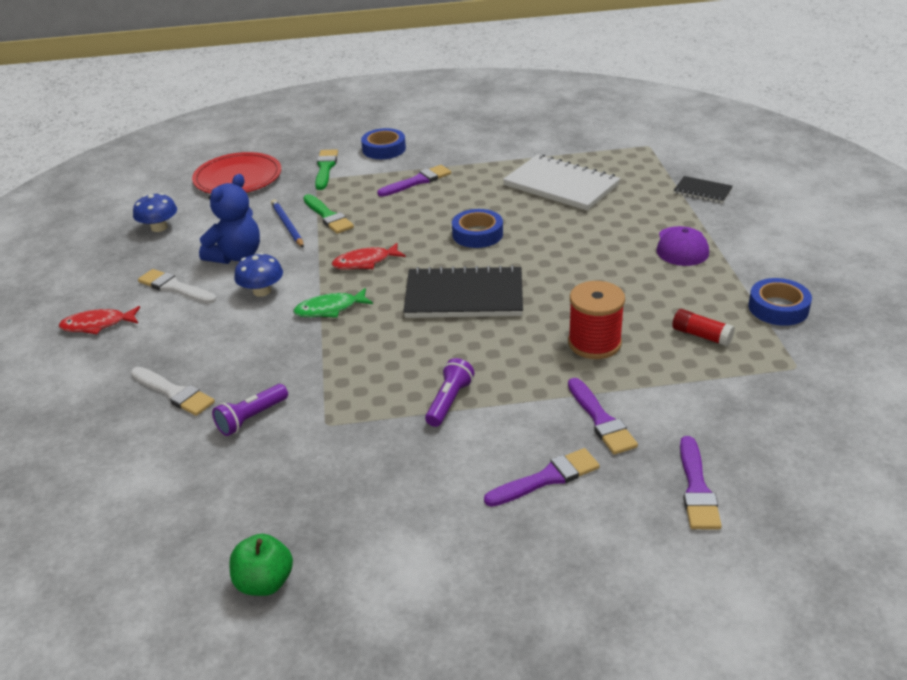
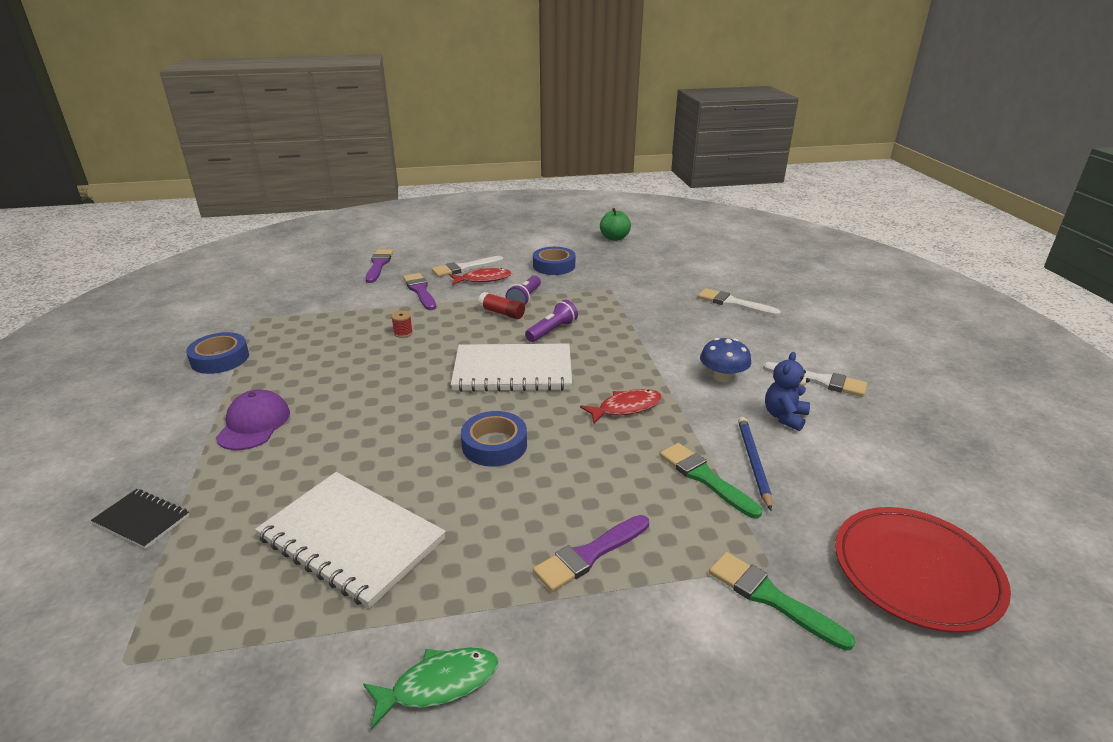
camera: 175 degrees right, 5 degrees down
red fish [59,306,140,334] -> red fish moved to [450,268,511,285]
blue mushroom [133,193,177,232] -> none
blue teddy bear [199,174,260,264] -> blue teddy bear [765,352,810,431], size x0.66
purple flashlight [212,384,288,436] -> purple flashlight moved to [525,300,578,342]
blue pencil [271,199,304,248] -> blue pencil turned 150 degrees counterclockwise [738,417,772,510]
green fish [293,288,373,318] -> green fish moved to [363,647,498,729]
green brush [315,149,338,190] -> green brush turned 135 degrees clockwise [709,552,856,651]
blue tape [361,128,406,159] -> blue tape moved to [533,247,575,275]
black notebook [403,265,523,318] -> white notebook [451,344,572,392]
purple brush [484,448,600,507] -> white brush [432,256,504,277]
red spool [568,281,625,359] -> red spool [391,311,413,338], size x0.42
red glue stick [672,309,735,346] -> red glue stick moved to [478,292,525,319]

